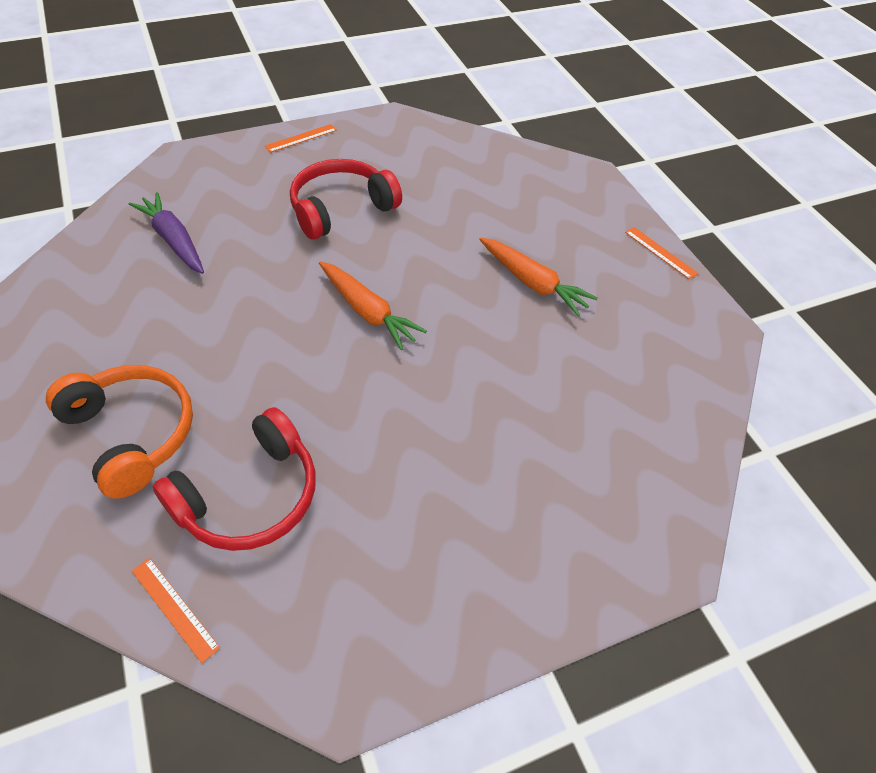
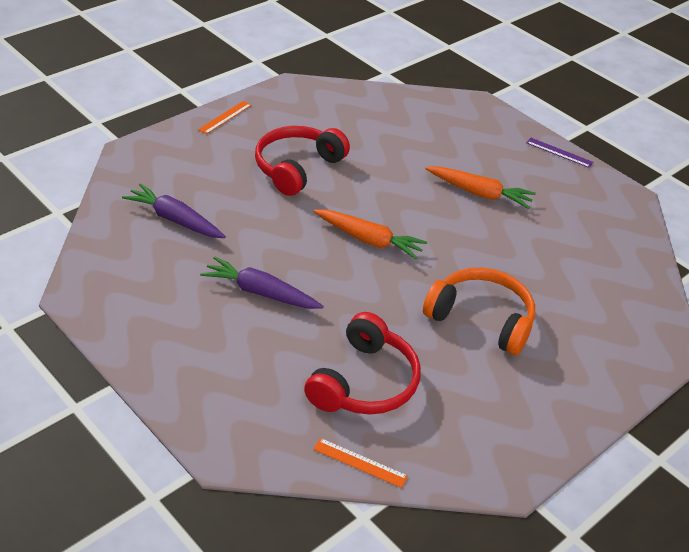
camera: 20 degrees left, 10 degrees down
orange headphones [46,365,193,499] -> orange headphones moved to [423,268,535,355]
orange ruler [625,227,698,280] -> purple ruler [526,138,593,168]
none -> purple carrot [200,256,324,309]

